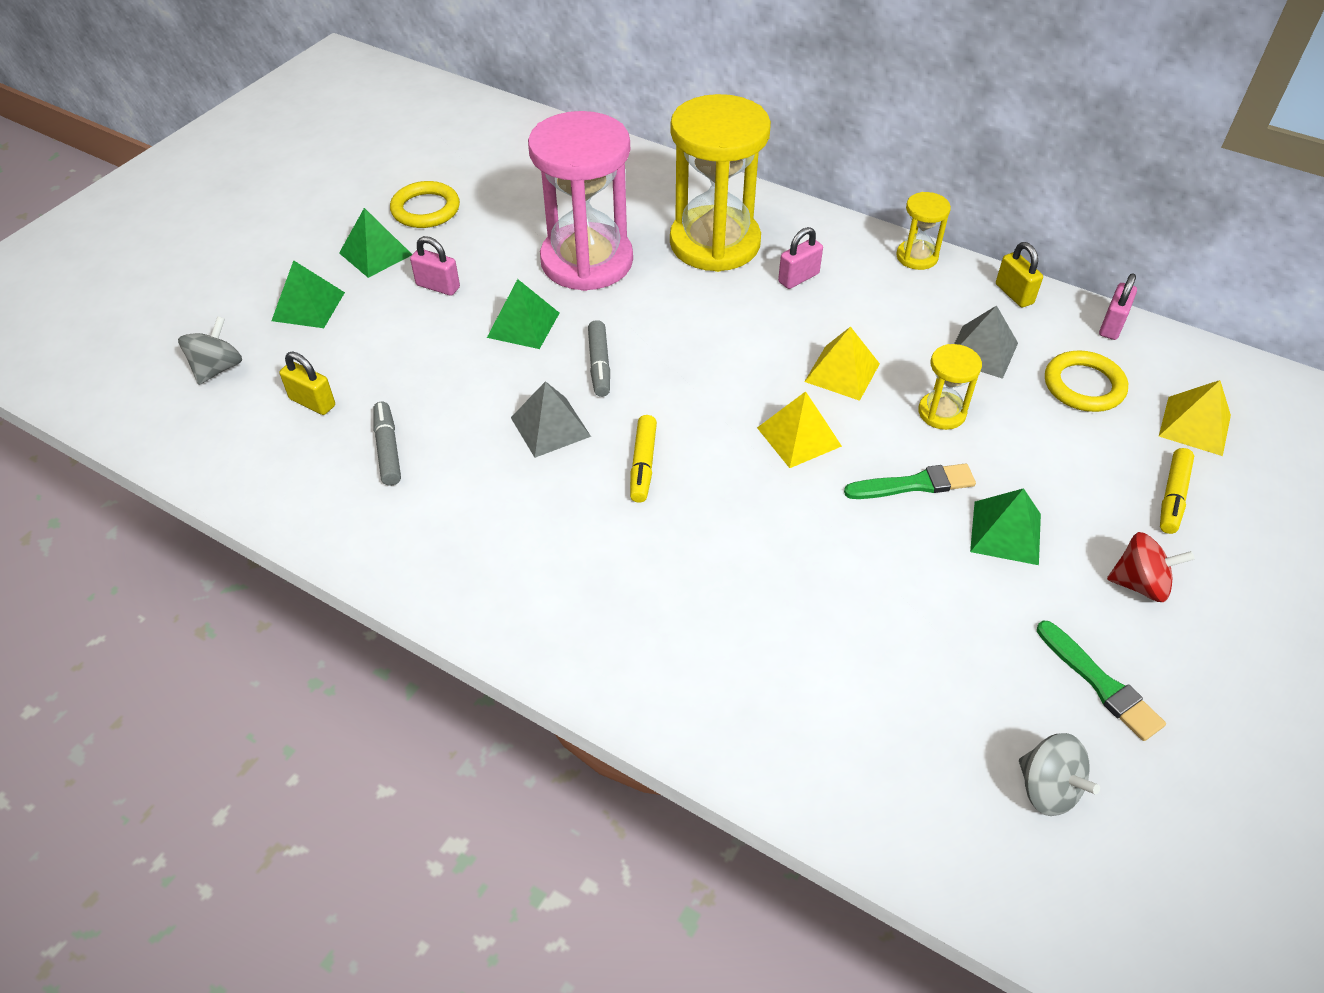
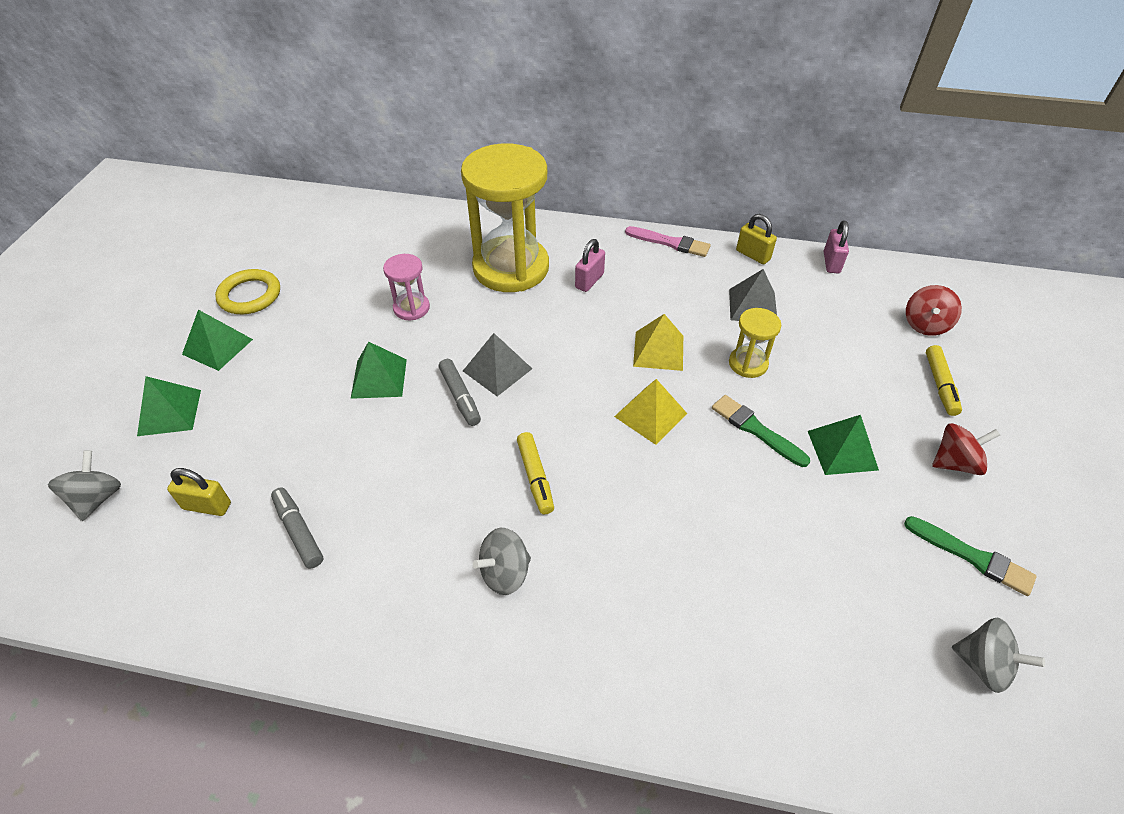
camera: 20 degrees left, 0 degrees up
pink padlock [410,236,460,296] -> none
grey pyramid [511,381,591,458] -> grey pyramid moved to [463,333,532,396]
pink hourglass [528,111,633,291] -> pink hourglass [383,254,430,320], size x0.45
green brush [844,464,976,499] -> green brush turned 105 degrees counterclockwise [712,395,810,467]
yellow hourglass [896,192,951,270] -> pink brush [625,226,711,257]
yellow ring [1045,350,1128,412] -> none
yellow pyramid [1159,380,1231,456] -> red spinning top [906,285,962,336]
none -> grey spinning top [473,528,531,595]

